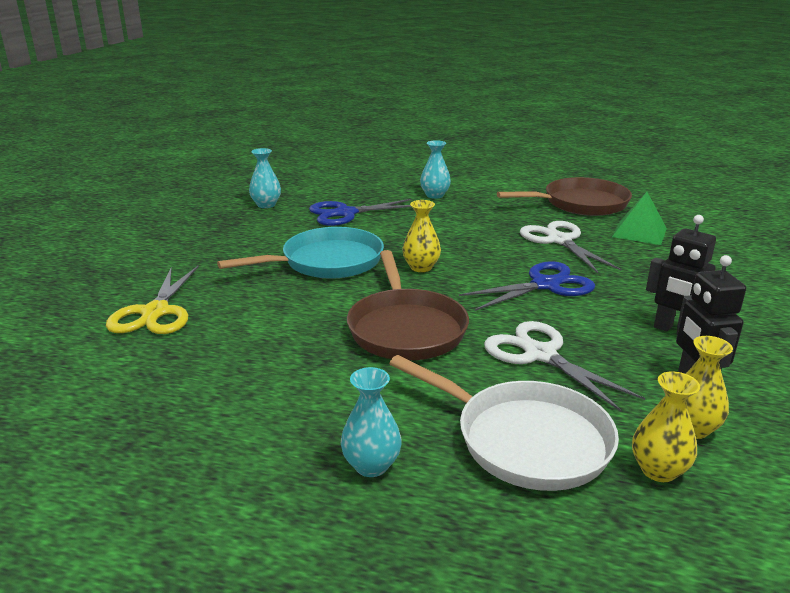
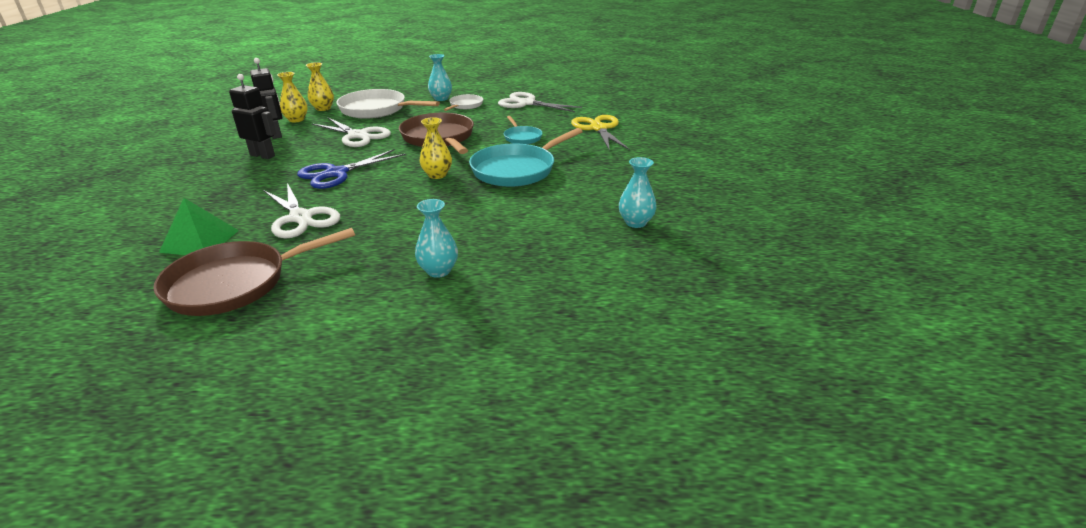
camera: 165 degrees right, 5 degrees up
blue scissors [309,199,412,226] -> none
none -> white pan [444,94,483,111]
none -> white scissors [498,92,582,112]
none -> turquoise pan [504,116,542,144]

